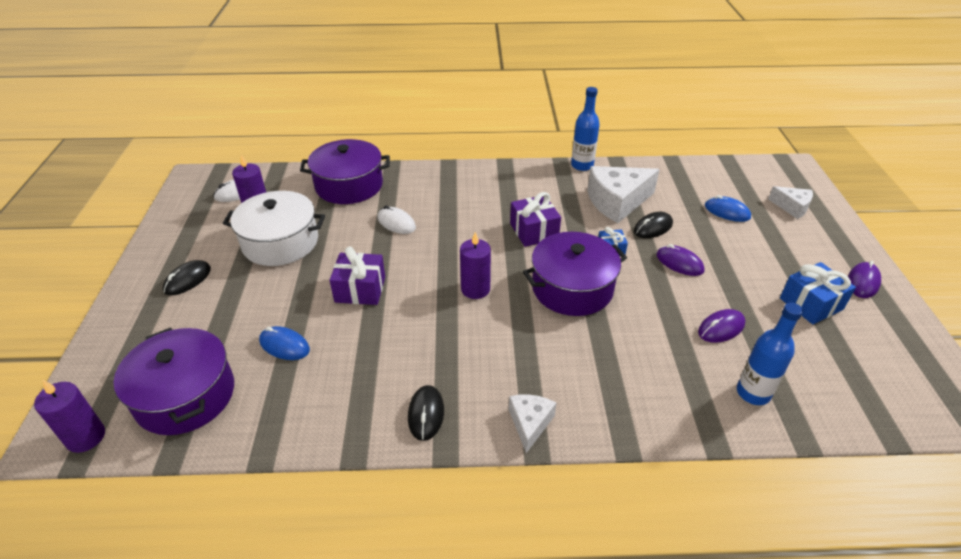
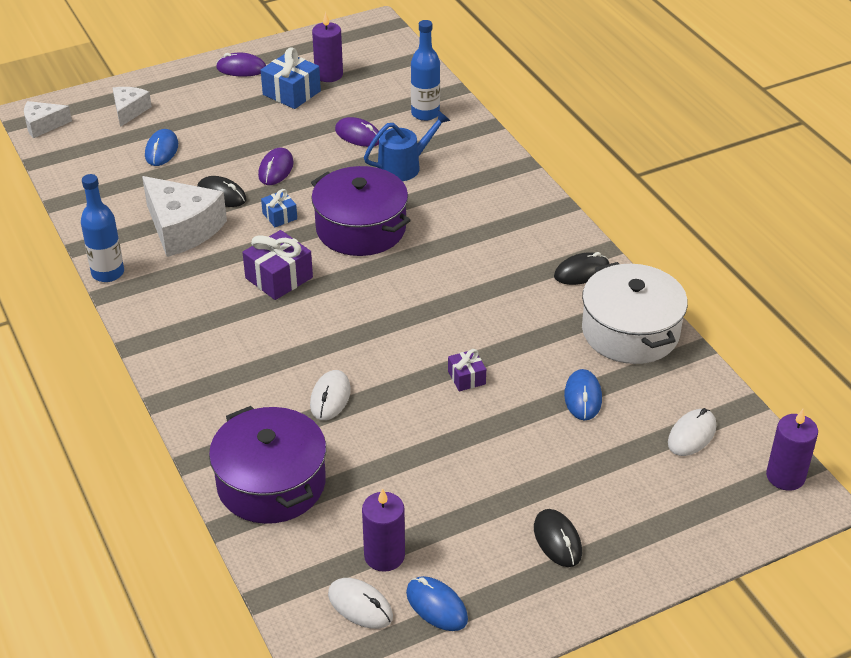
camera: 115 degrees left, 0 degrees up
purple pot [113,327,234,435] -> white mouse [668,408,716,456]
black mouse [163,260,211,295] -> black mouse turned 60 degrees clockwise [534,509,582,567]
white pot [223,191,325,266] -> white pot moved to [582,262,688,364]
purple gift [330,246,385,305] -> purple gift [448,349,486,391], size x0.57
purple candle [460,232,491,299] -> purple candle moved to [312,12,343,82]
white cheese [509,394,556,453] -> white cheese moved to [24,101,72,138]
none -> blue watering can [364,111,450,181]
none -> blue mouse [406,576,468,631]

